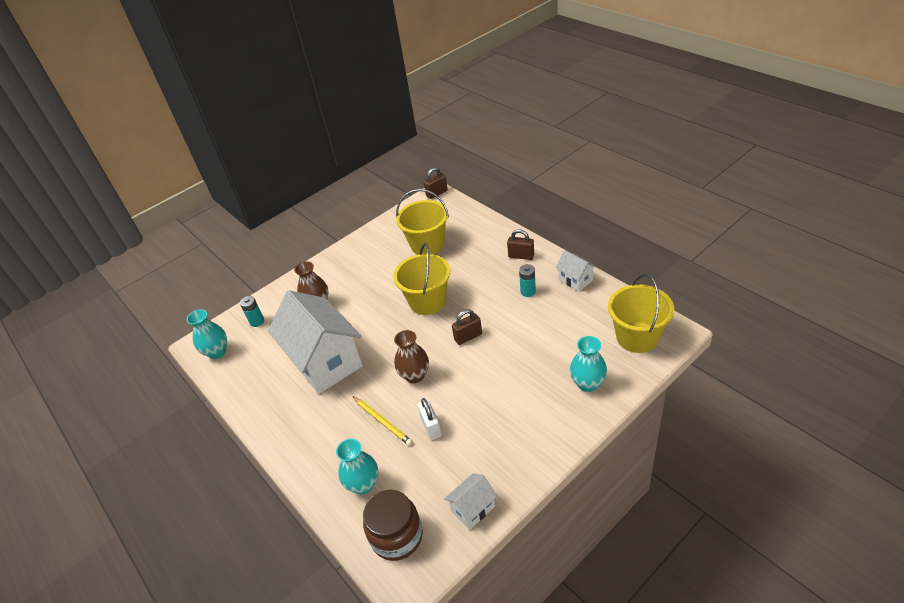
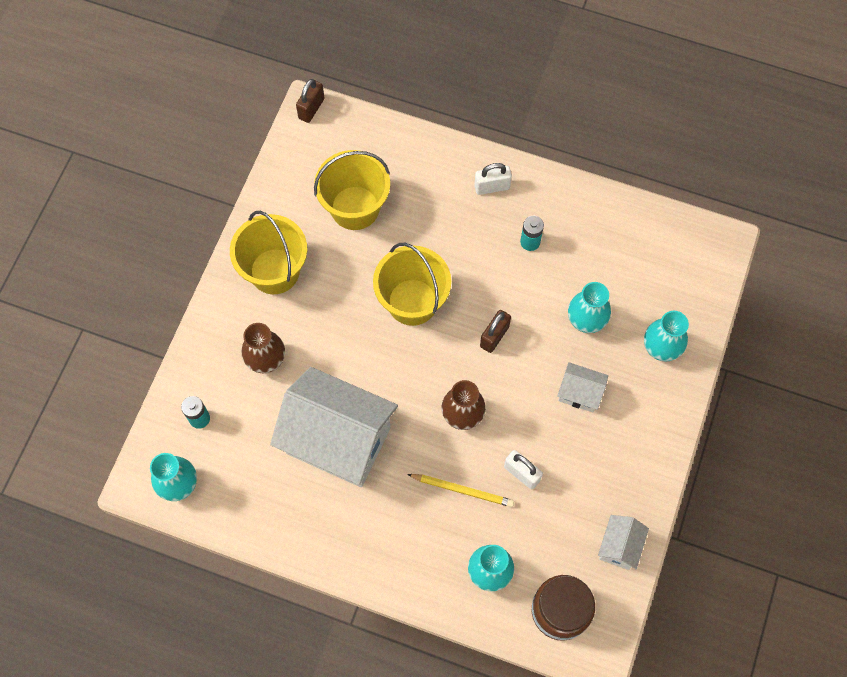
camera: 35 degrees left, 25 degrees up
brown padlock [507,229,534,260] -> white padlock [474,163,512,195]
white house [556,250,597,292] -> white house moved to [557,362,608,412]
yellow bucket [608,274,674,353] -> yellow bucket moved to [230,211,307,294]
none -> turquoise vase [568,282,611,333]

